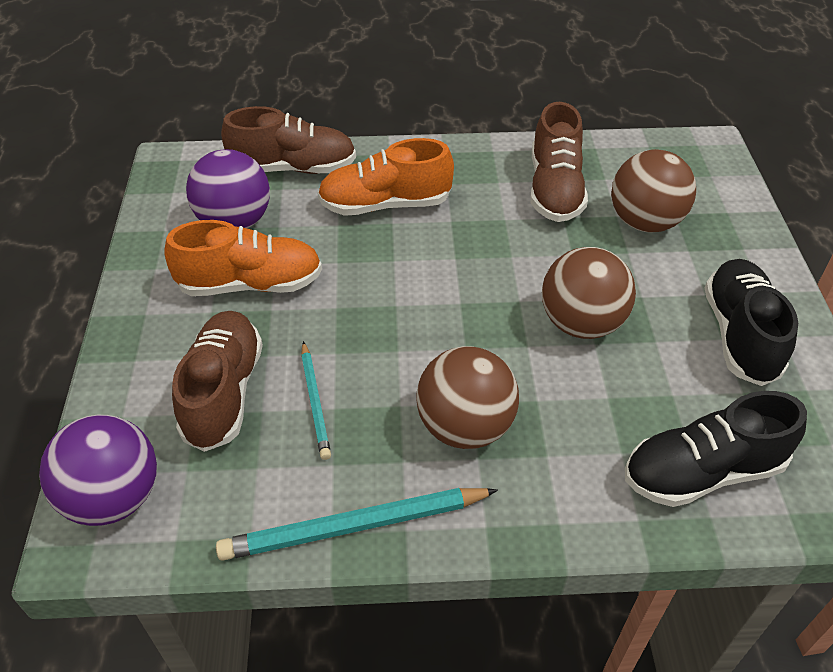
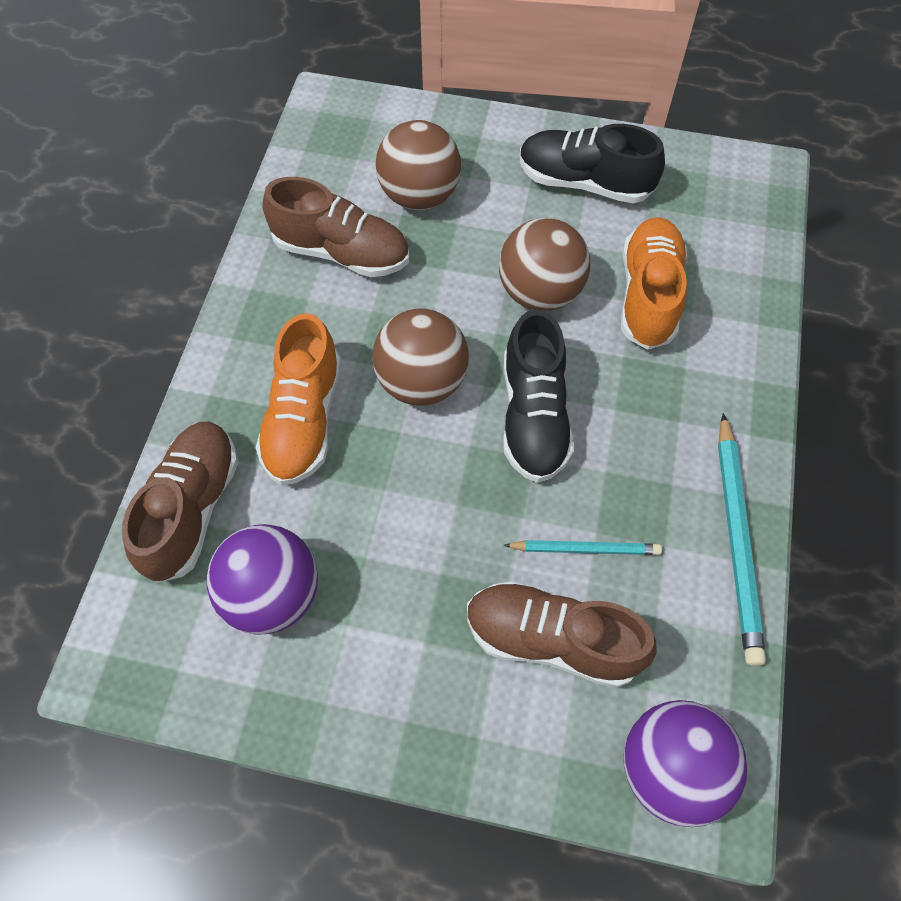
camera: 75 degrees left, 15 degrees up
orange shoe [164,220,322,296] -> orange shoe moved to [621,217,687,349]
brown ball [416,346,519,449] -> brown ball moved to [372,308,469,406]
black shoe [625,391,807,507] -> black shoe moved to [503,309,574,483]

